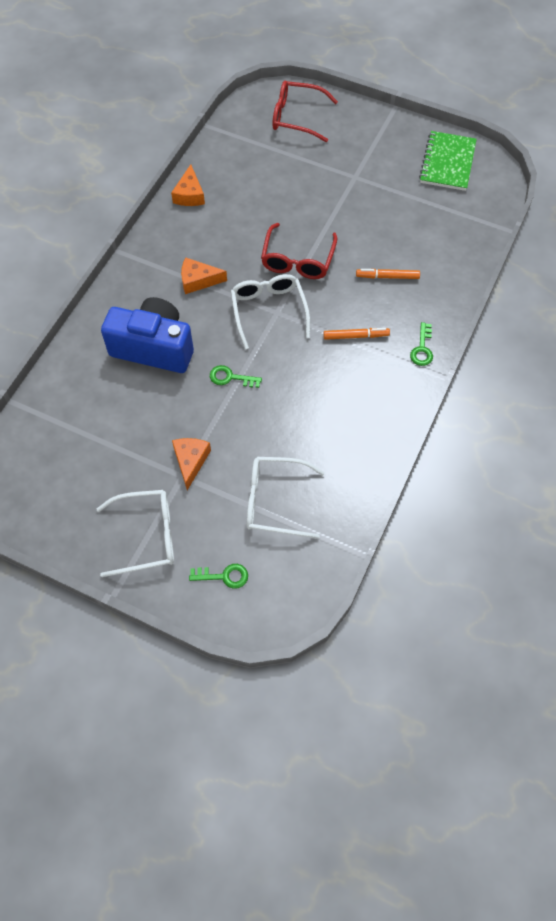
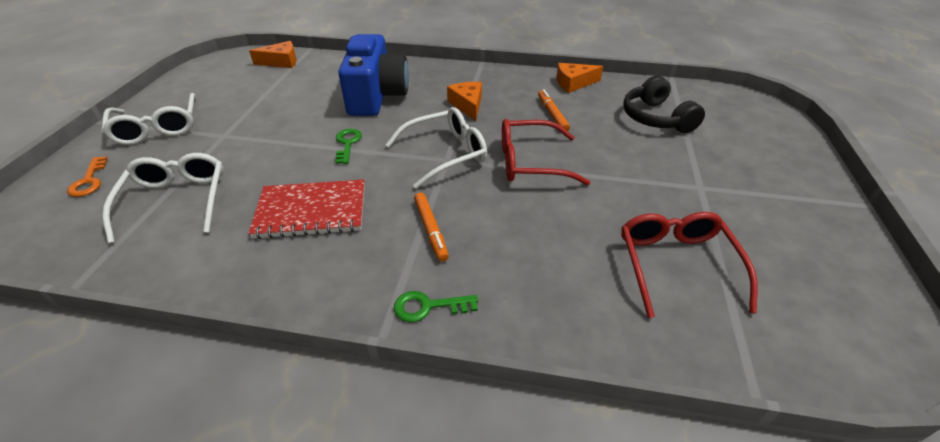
camera: 75 degrees right, 20 degrees down
orange cheese [172,438,211,490] -> orange cheese moved to [249,41,297,68]
green key [189,564,248,589] -> orange key [67,156,108,197]
red glasses [273,81,338,142] -> red glasses moved to [621,212,758,318]
orange marker [356,269,420,279] -> orange marker moved to [538,89,570,131]
green notebook [419,131,477,191] -> none
none -> red notebook [248,179,365,239]
none -> black headphones [623,76,705,133]

